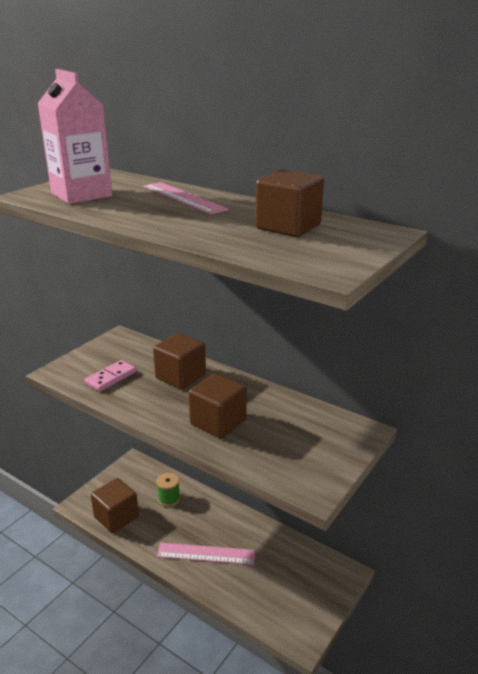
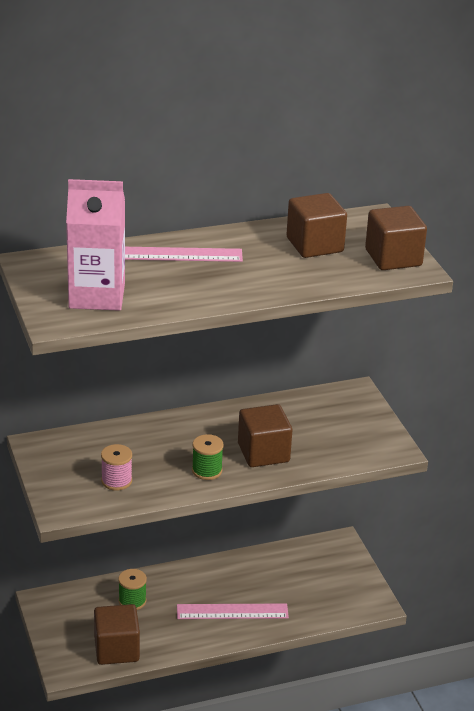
camera: 55 degrees left, 5 degrees up
pink domino [84,360,136,392] -> pink spool [101,444,132,491]
brown cube [153,333,206,389] -> brown cube moved to [365,206,427,270]
pink ruler [157,543,255,565] -> pink ruler turned 45 degrees clockwise [177,603,289,619]
none -> green spool [192,434,224,480]

